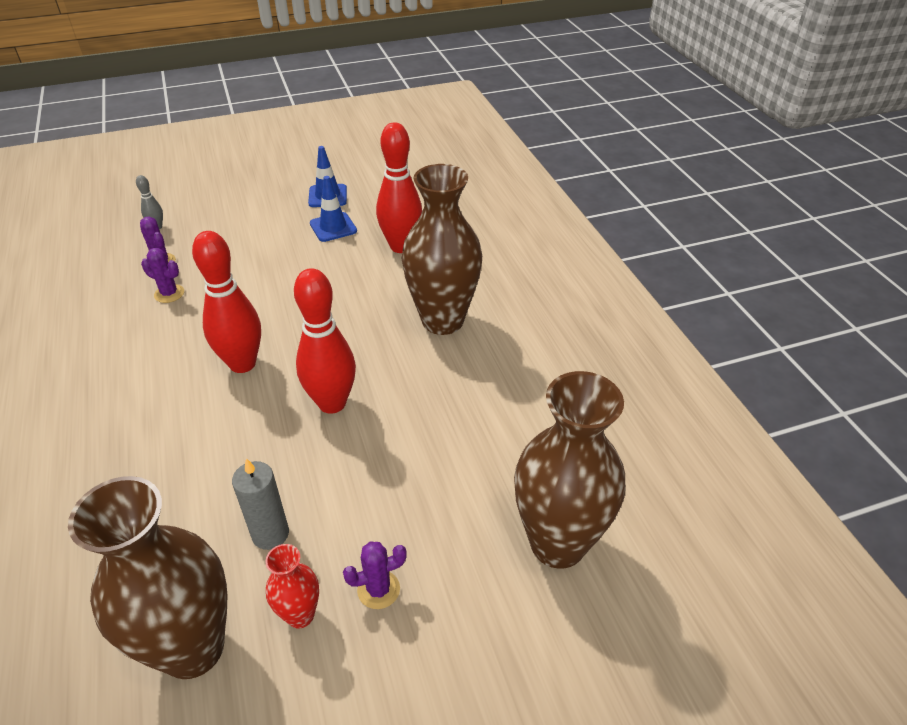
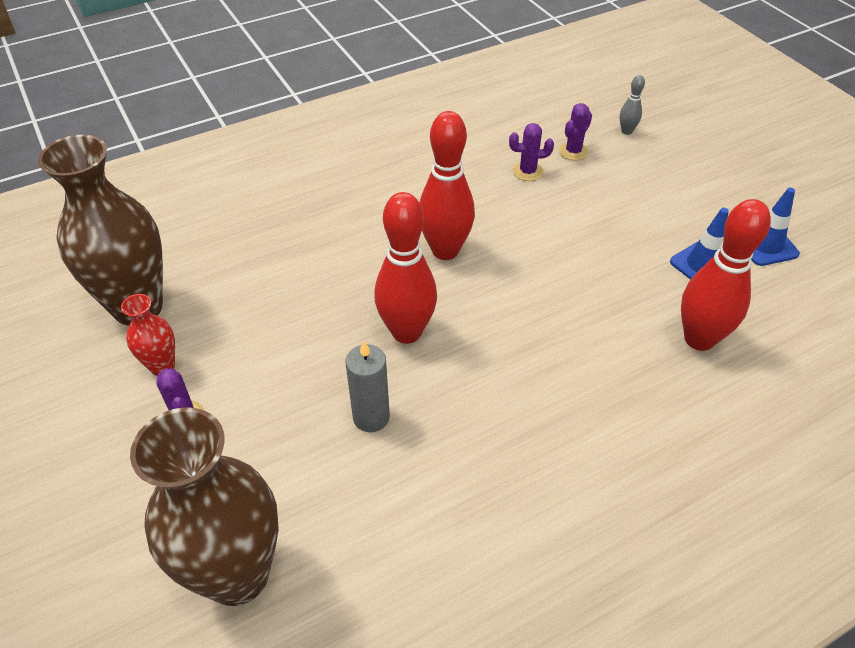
camera: 80 degrees right, 5 degrees up
purple cactus [141,248,184,303] -> purple cactus turned 75 degrees clockwise [509,123,554,181]
grey candle [232,458,289,550] -> grey candle moved to [345,341,390,432]
brown vase [401,164,482,335] -> none

